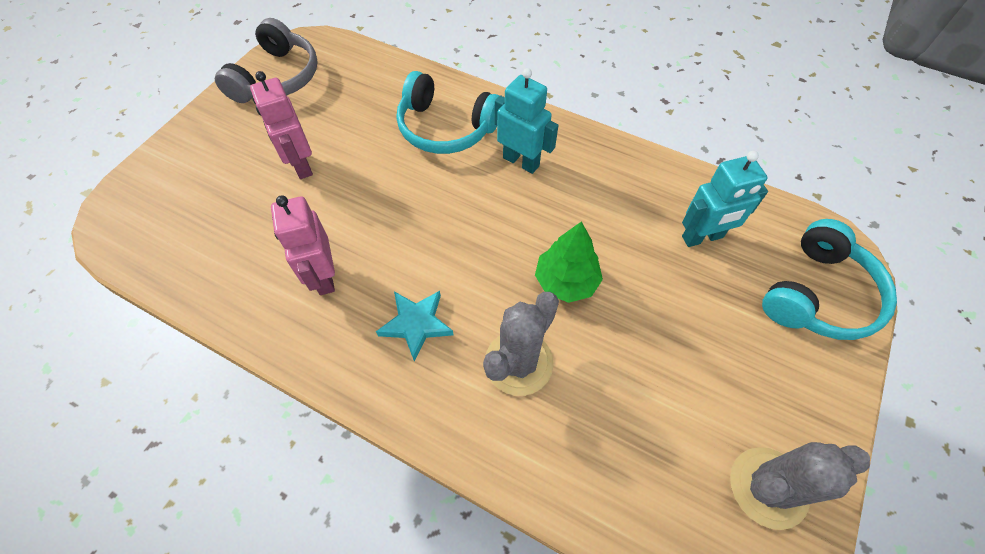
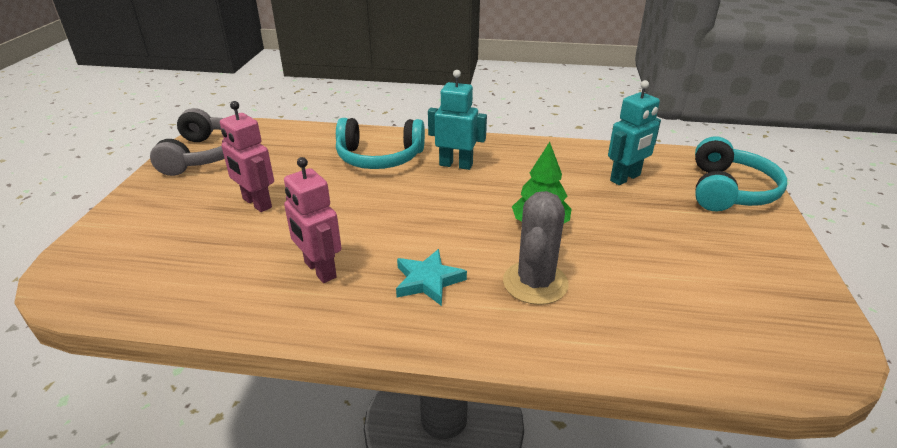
camera: 20 degrees left, 25 degrees down
grey cactus [730,442,870,530] -> none

